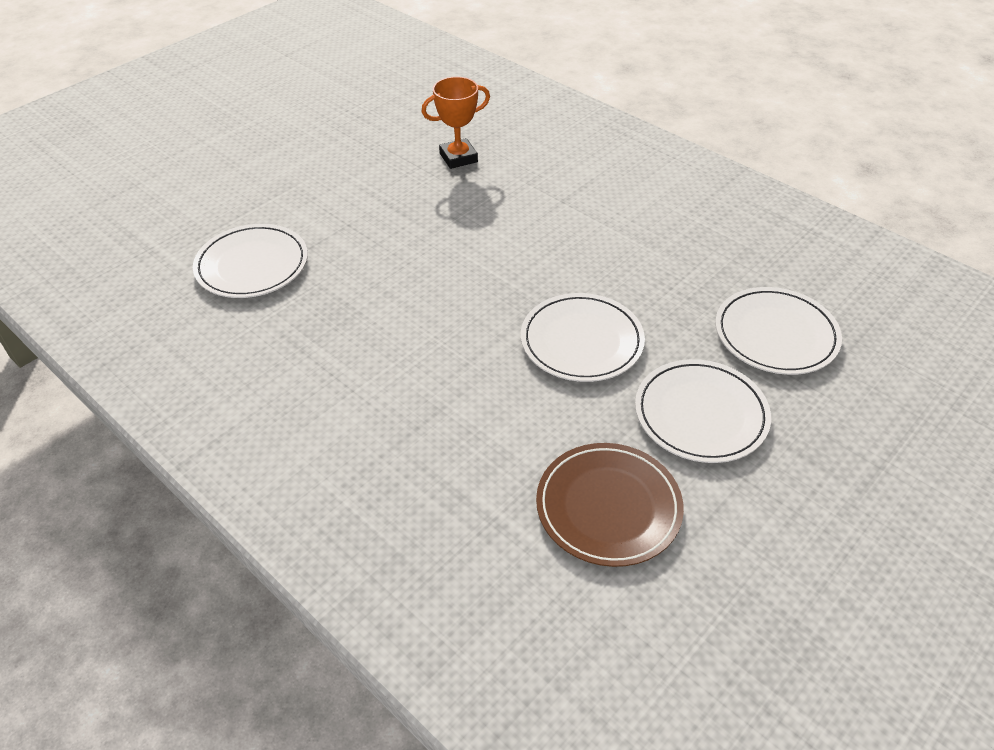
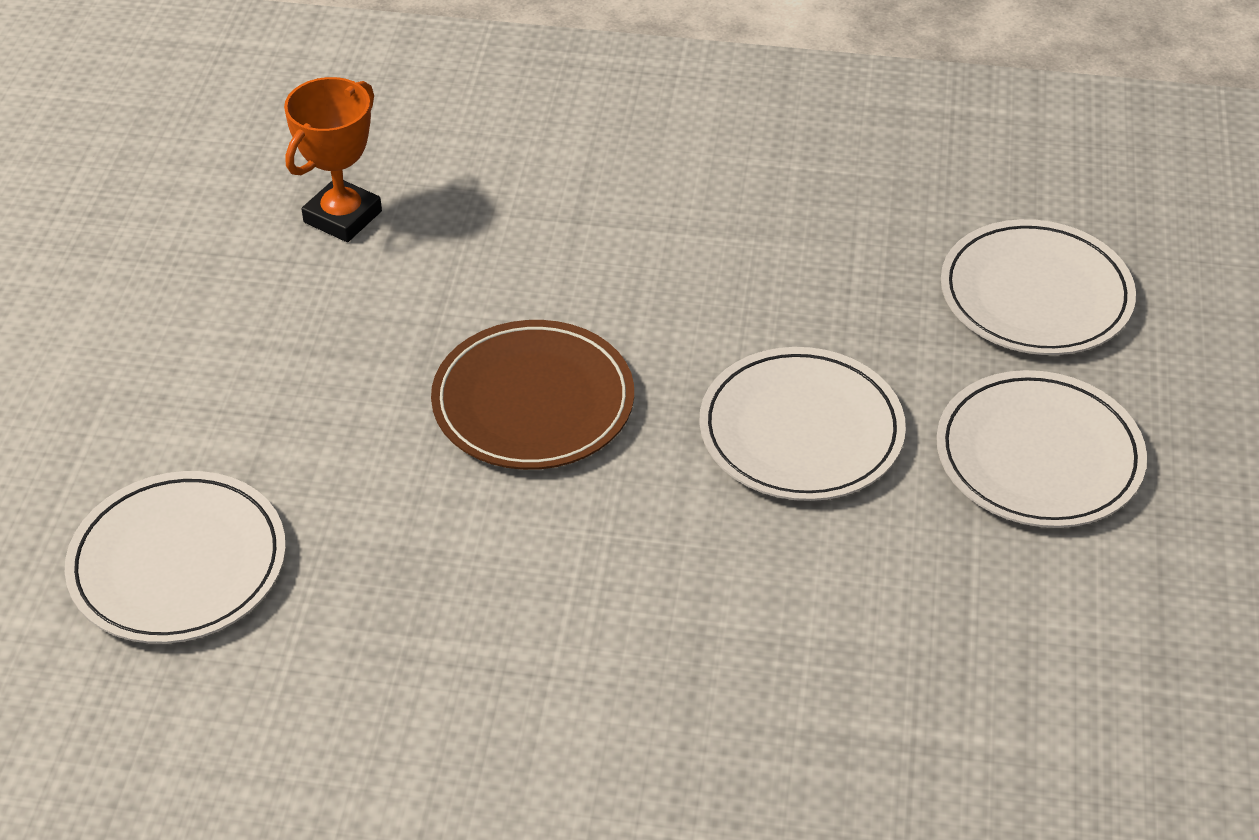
camera: 35 degrees left, 0 degrees up
brown plate [536,443,684,567] -> brown plate moved to [431,320,634,470]

